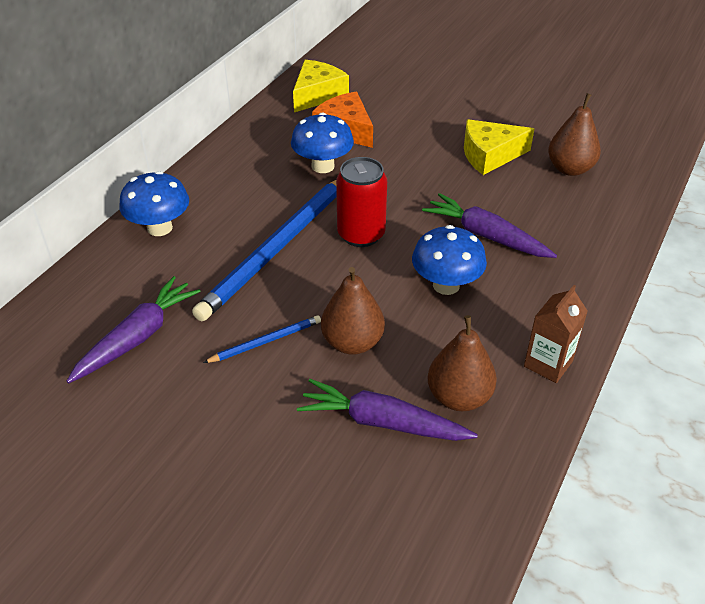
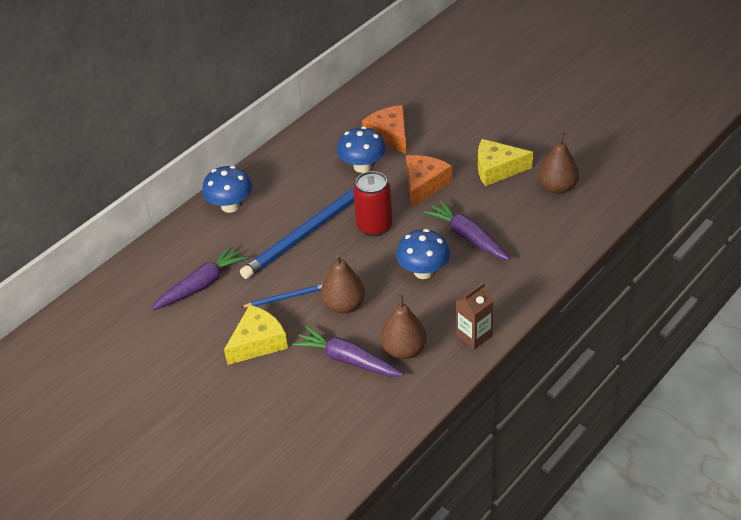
camera: 15 degrees right, 0 degrees up
yellow cheese [293,60,349,112] -> yellow cheese moved to [224,305,288,365]
none -> orange cheese [406,155,452,207]

